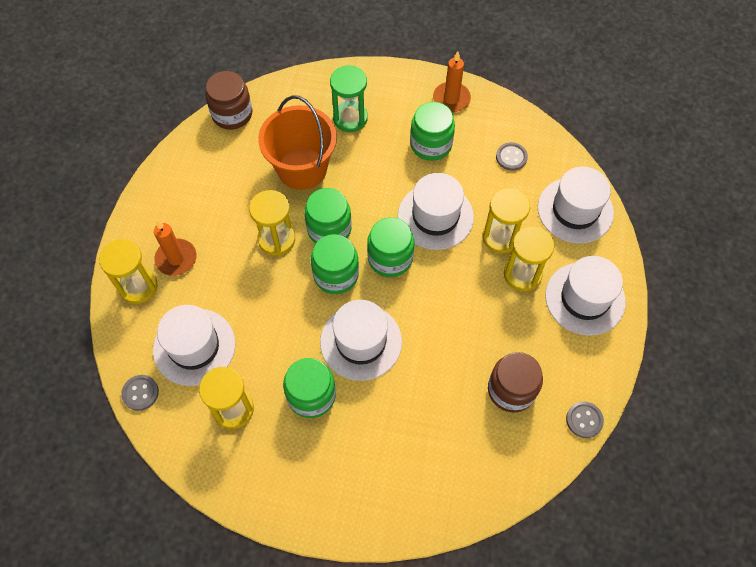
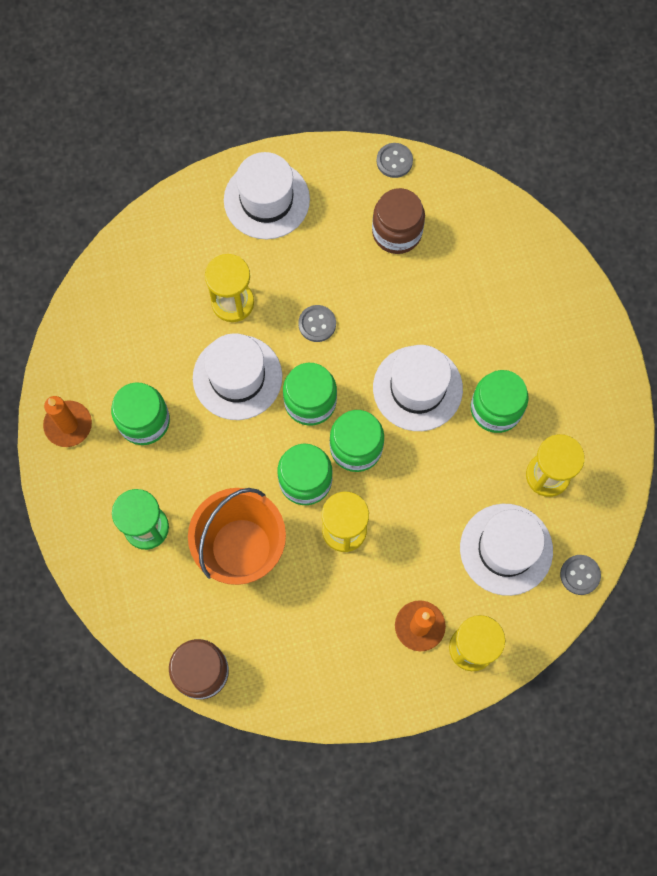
camera: 115 degrees left, 10 degrees up
grey button [496,142,528,171] -> grey button moved to [298,305,336,342]
yellow hourglass [504,226,554,291] -> none
white hat [538,167,614,243] -> none

